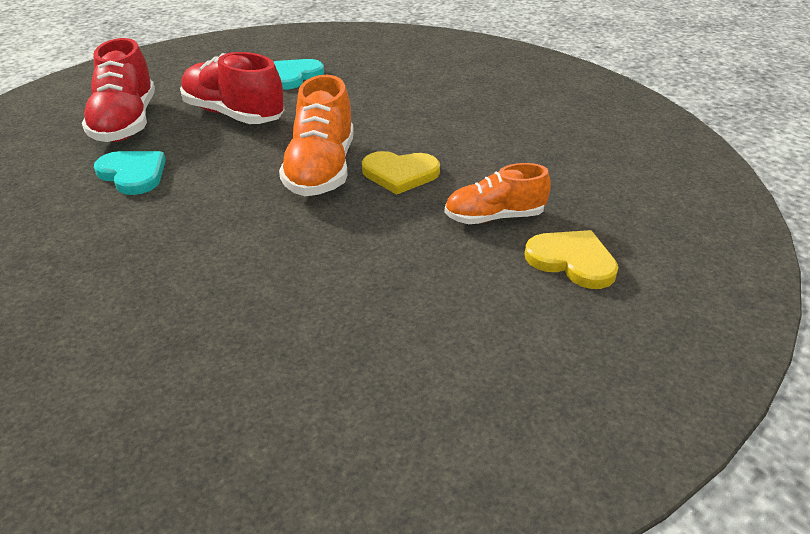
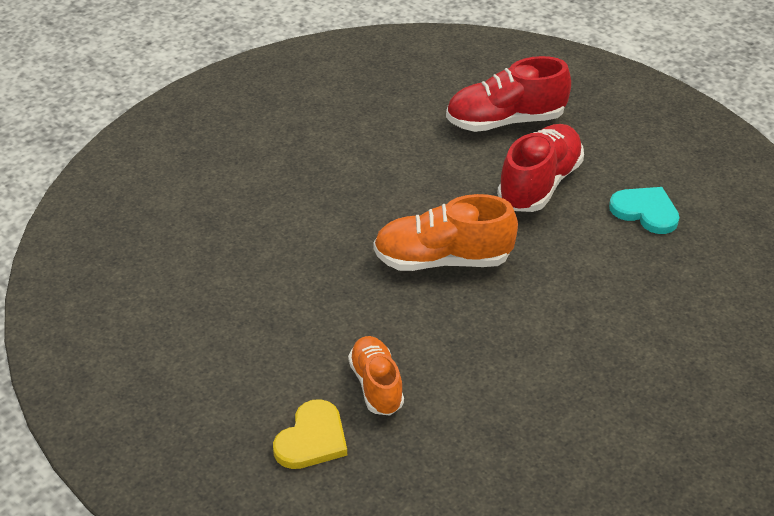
camera: 85 degrees right, 5 degrees up
turquoise heart [94,151,166,195] -> none
yellow heart [362,151,440,195] -> none

